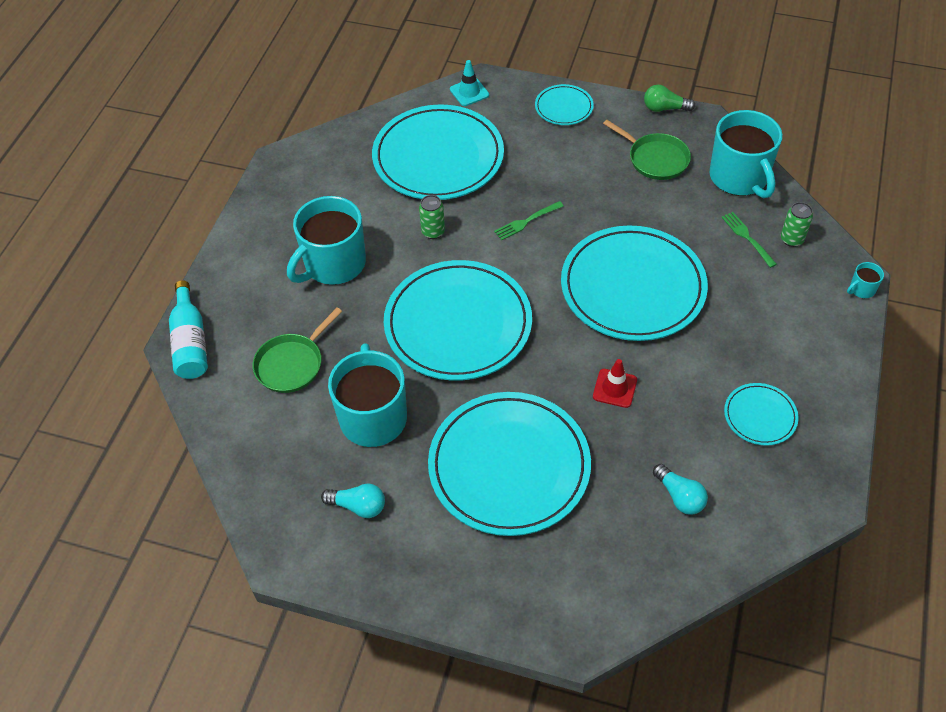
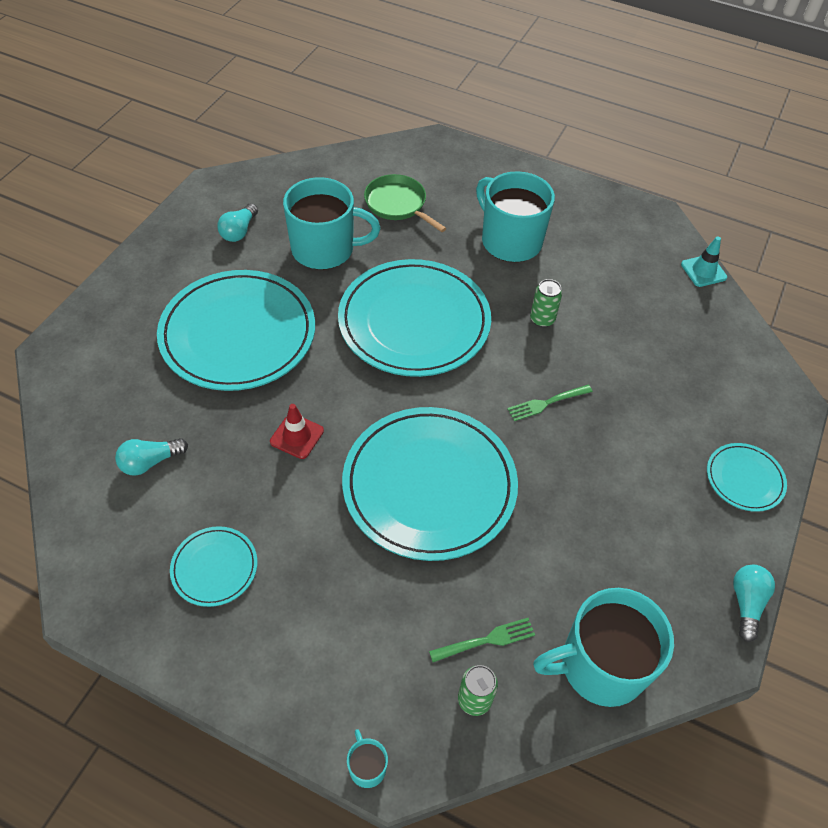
camera: 95 degrees right, 0 degrees up
turquoise bottle [169,280,208,379] -> none
turquoise plate [372,104,504,200] -> none
turquoise traffic cone [450,60,489,106] -> turquoise traffic cone moved to [681,236,727,287]
green fork [494,201,564,240] -> green fork turned 90 degrees counterclockwise [507,385,593,421]
green pan [603,120,691,180] -> none
green light bulb [644,85,695,112] -> turquoise light bulb [733,565,775,642]

